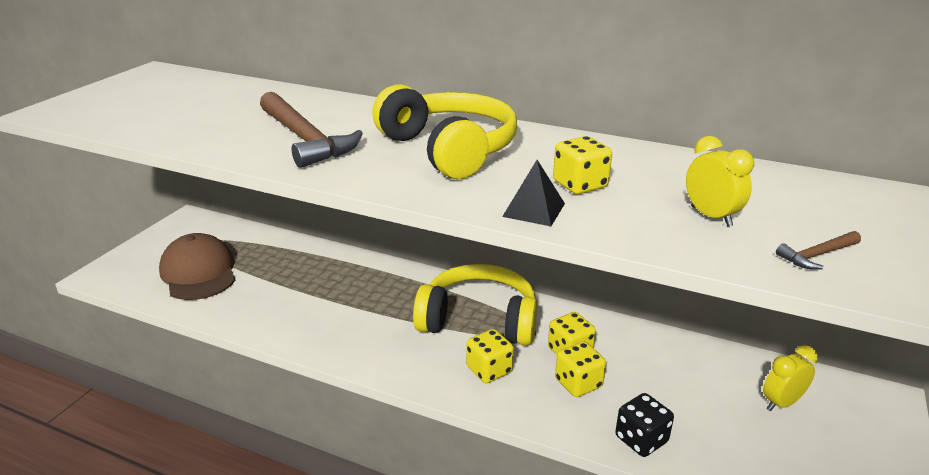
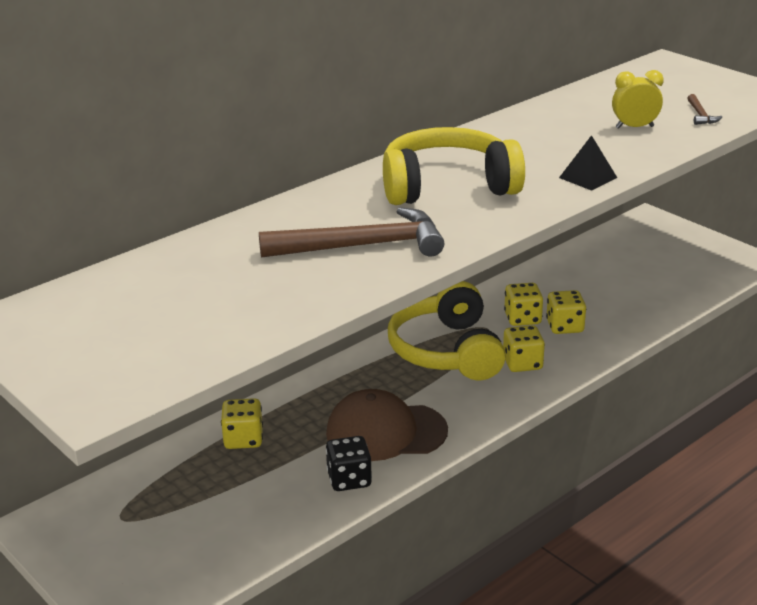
camera: 65 degrees left, 0 degrees up
brown cap [159,233,235,300] -> brown cap moved to [326,389,448,461]
yellow headphones [413,264,537,346] -> yellow headphones turned 45 degrees counterclockwise [388,281,506,380]
yellow dice [553,136,612,194] -> yellow dice moved to [221,398,263,449]
black dice [615,393,674,457] -> black dice moved to [326,436,372,491]
yellow clock [763,345,818,411] -> none

